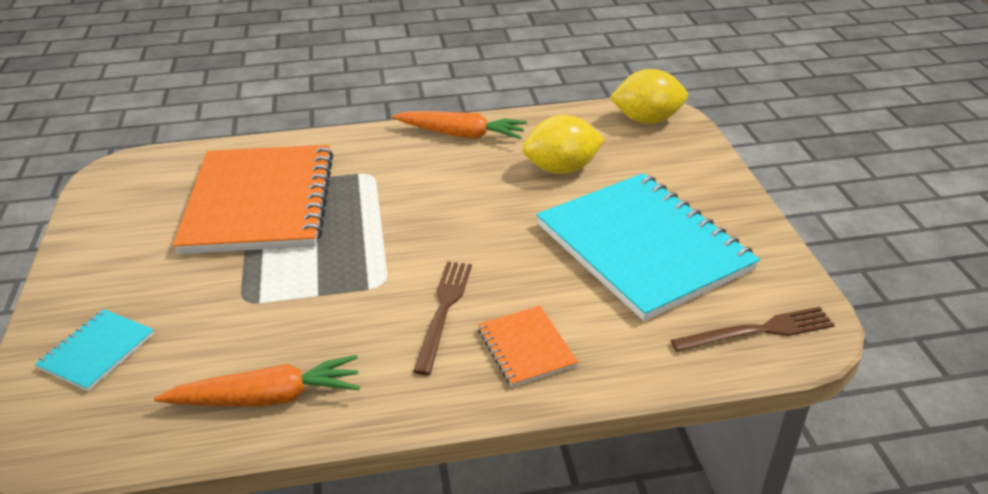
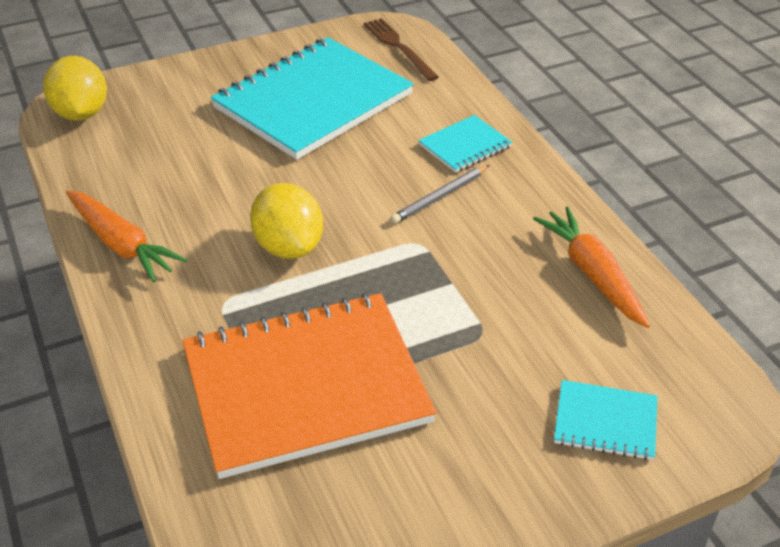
camera: 105 degrees left, 5 degrees up
orange carrot [392,111,527,139] -> orange carrot turned 135 degrees clockwise [66,190,187,283]
brown fork [413,261,472,375] -> grey pencil [391,165,490,224]
orange notebook [478,306,578,387] -> turquoise notebook [419,115,512,173]
yellow lemon [522,115,605,174] -> yellow lemon moved to [250,183,323,259]

